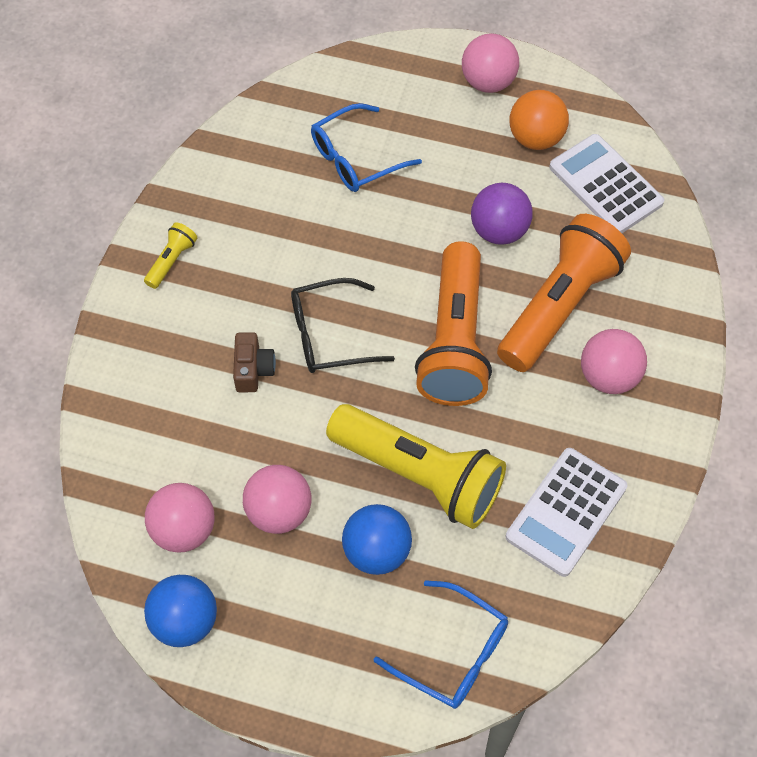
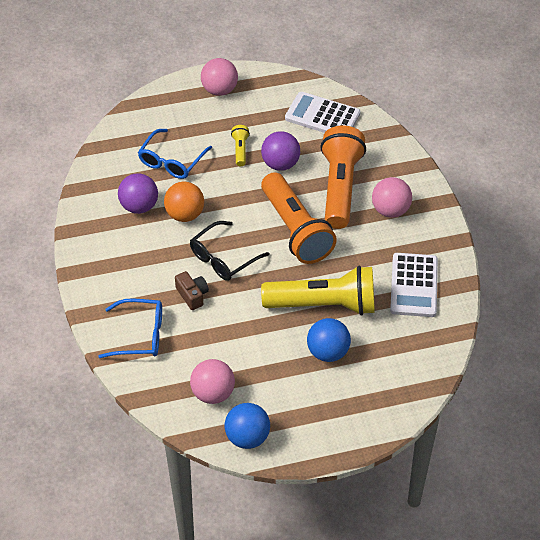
camera: 30 degrees left, 10 degrees down
yellow flashlight [144,222,197,289] -> yellow flashlight moved to [231,125,250,166]
pink ball [243,465,311,534] -> none
blue glasses [374,580,508,709] -> blue glasses moved to [98,298,162,358]
orange ball [510,90,569,150] -> orange ball moved to [164,182,204,222]
none -> purple ball [118,173,158,214]

